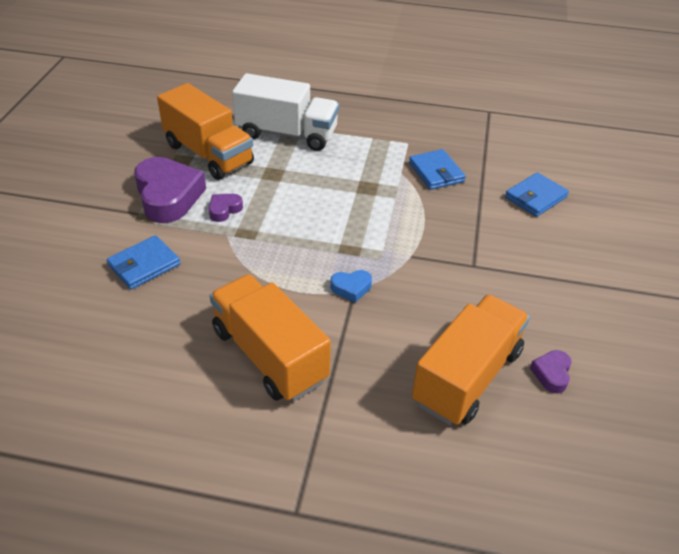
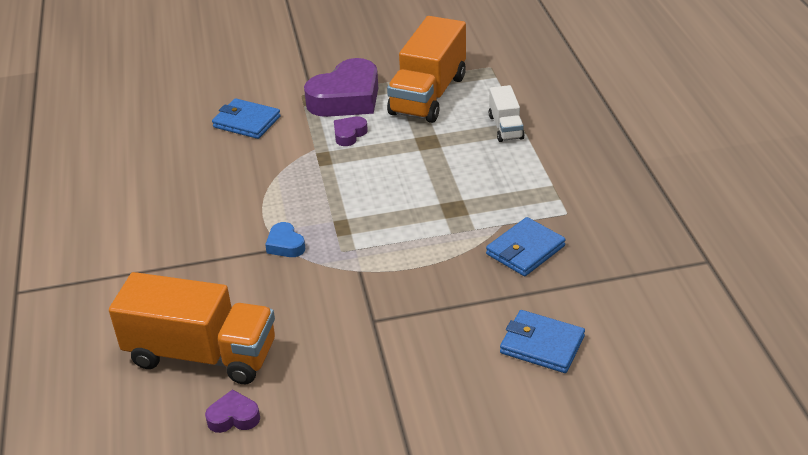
camera: 70 degrees right, 5 degrees down
purple heart [209,194,243,222] -> purple heart turned 75 degrees counterclockwise [334,116,368,146]
orange truck [210,274,331,402] -> none
white truck [232,73,339,151] -> white truck [489,85,525,142], size x0.51

